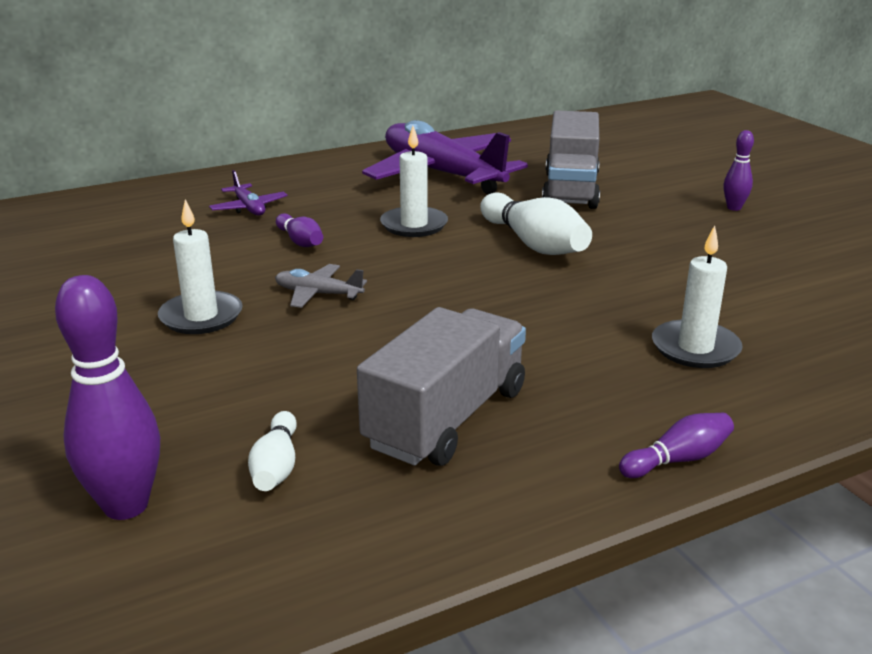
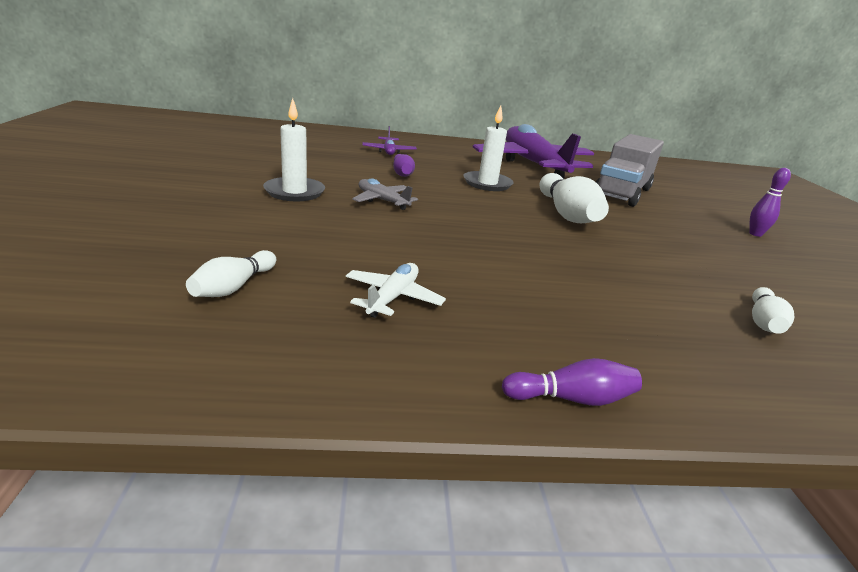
camera: 20 degrees right, 0 degrees up
purple bowling pin [55,275,160,520] -> none
grey truck [357,307,526,466] -> white plane [346,263,446,318]
white candle [652,225,743,368] -> none
none -> white bowling pin [752,287,794,334]

